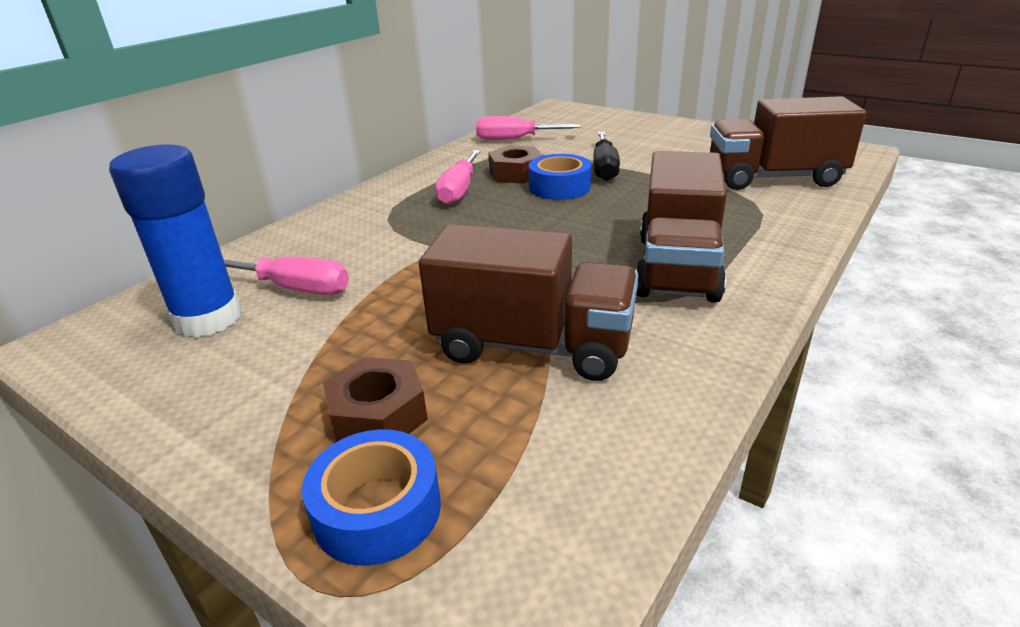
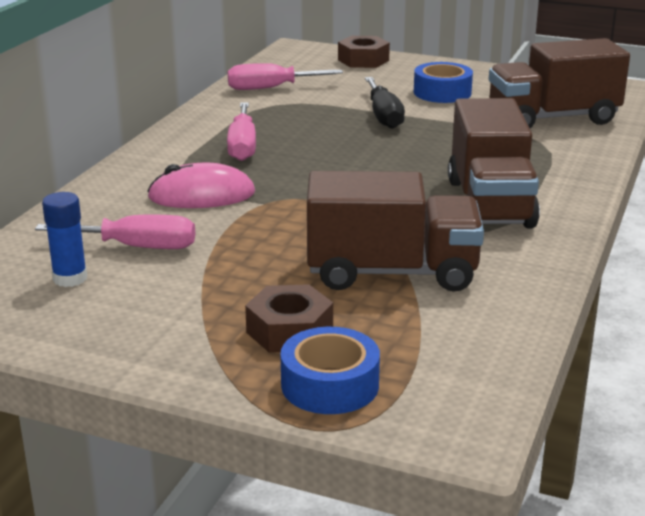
camera: 15 degrees left, 5 degrees down
blue glue stick [109,144,242,337] -> blue glue stick [42,192,87,287], size x0.54
brown nut [488,145,543,184] -> brown nut moved to [338,36,390,68]
blue tape [529,154,591,200] -> blue tape moved to [414,62,473,103]
none -> pink mouse [147,163,255,208]

